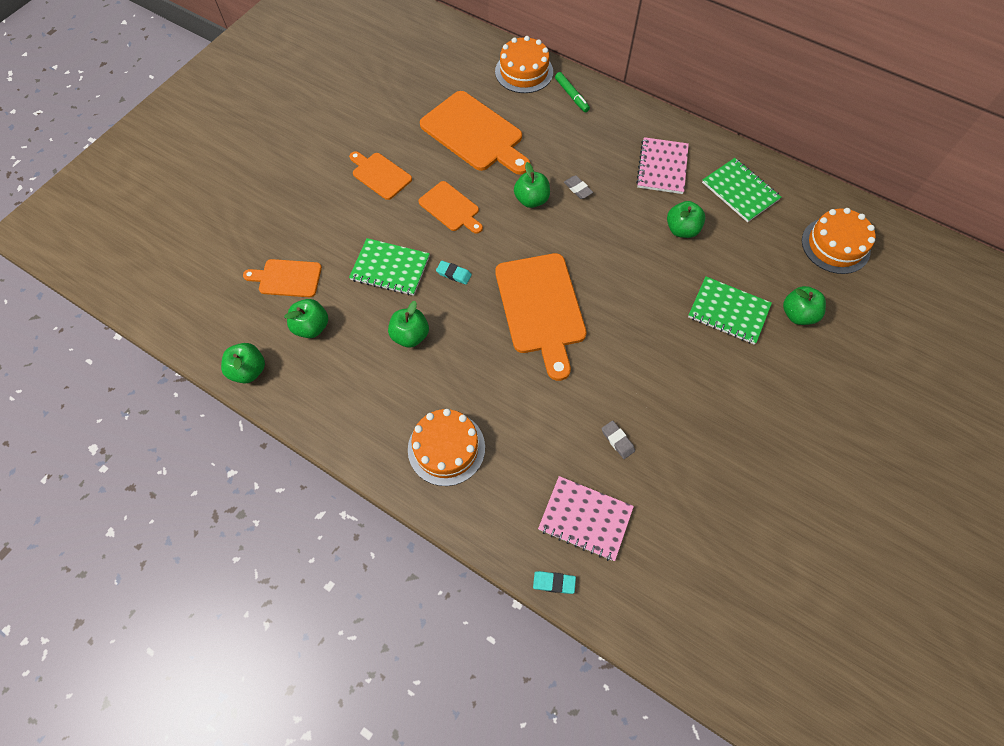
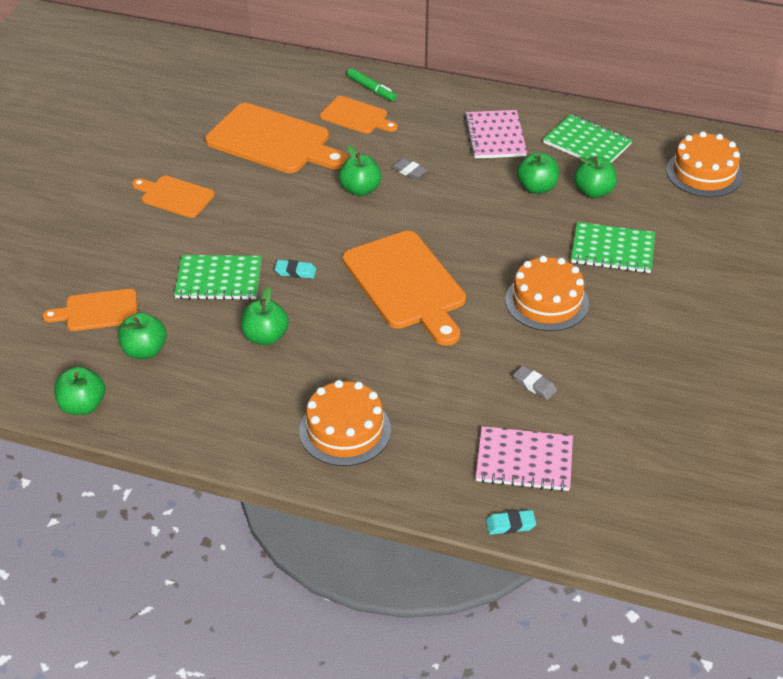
camera: 15 degrees left, 20 degrees down
orange cutting board [419,181,483,234] -> orange cutting board moved to [320,96,398,134]
orange cake [495,36,553,93] -> orange cake moved to [505,256,589,331]
green apple [783,286,826,325] -> green apple moved to [574,156,617,198]

